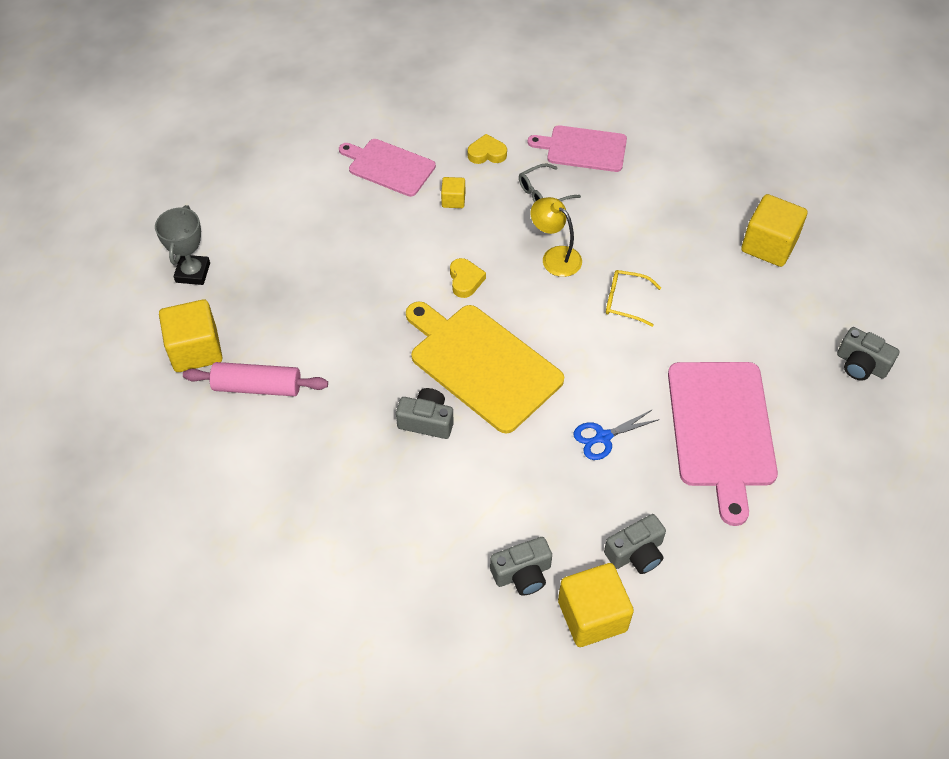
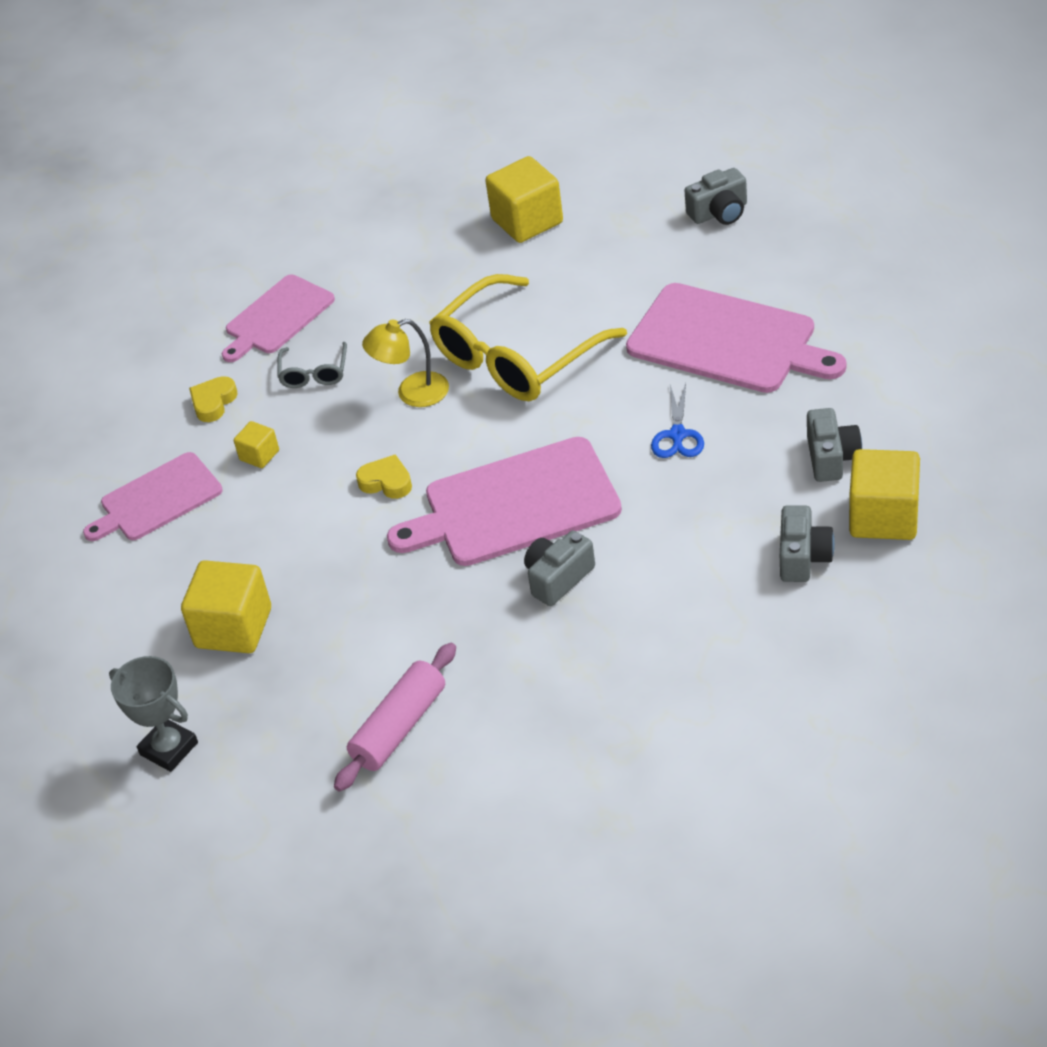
camera: 55 degrees left, 10 degrees down
yellow cube [159,300,222,372] -> yellow cube moved to [181,560,271,653]
yellow cutting board [406,301,564,434] -> pink cutting board [387,437,622,566]
yellow glasses [606,270,661,327] -> yellow glasses [429,274,627,401], size x2.25

